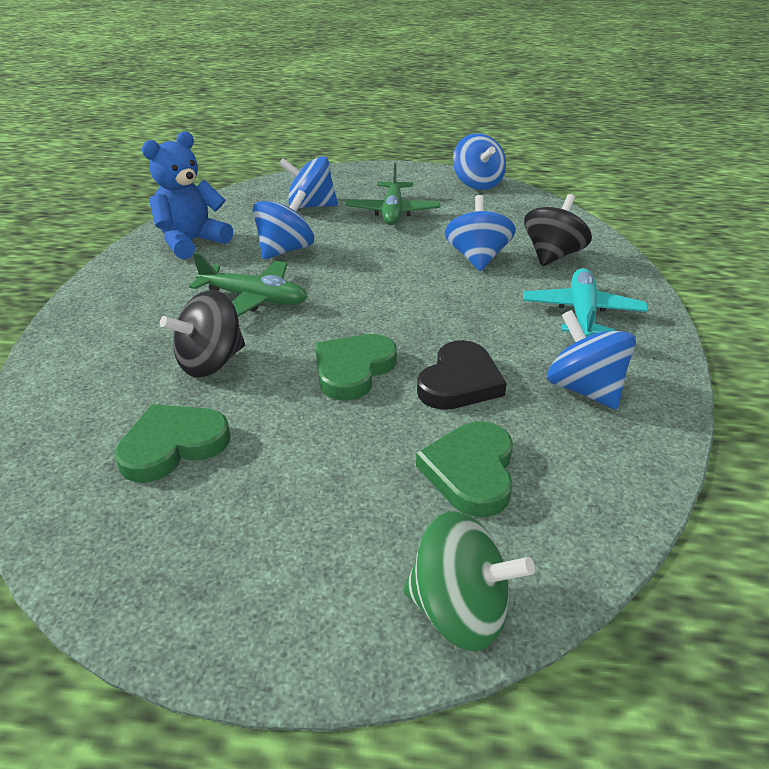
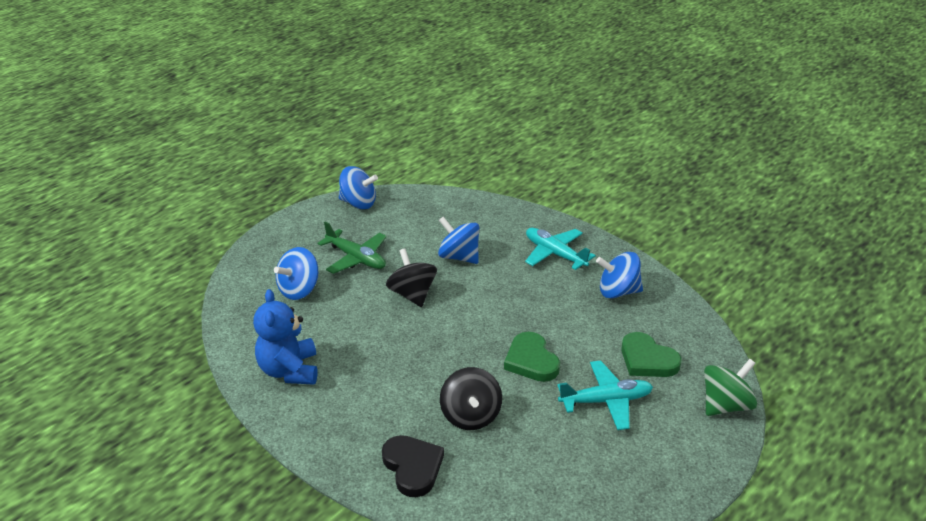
camera: 55 degrees left, 0 degrees up
green heart [115,404,231,483] -> none
green plane [189,252,307,317] -> none
blue spinning top [253,190,314,260] -> none
black heart [417,340,507,410] -> black heart moved to [382,435,444,497]
black spinning top [524,194,592,266] -> black spinning top moved to [386,248,437,307]
none -> turquoise plane [557,360,653,430]

